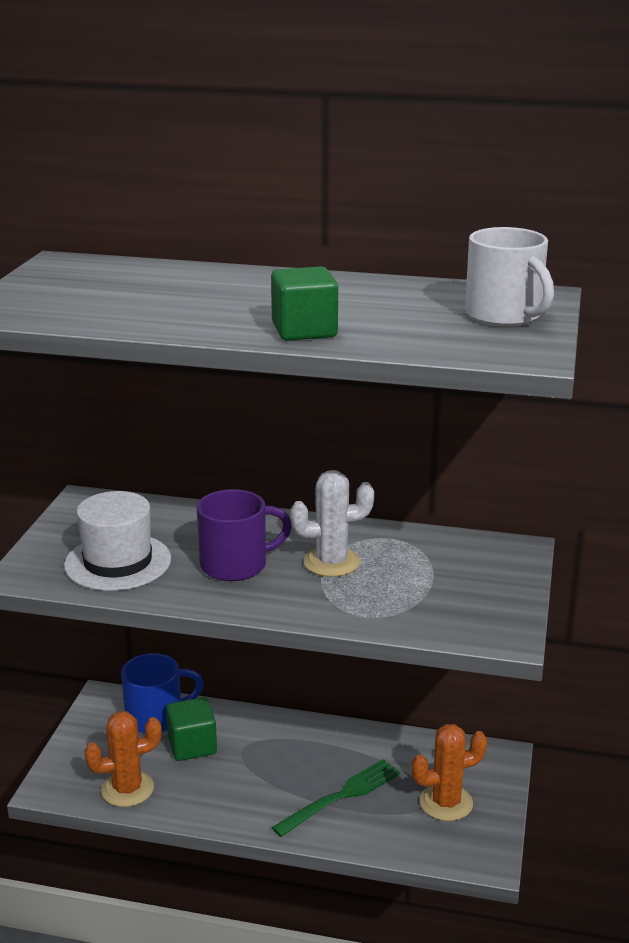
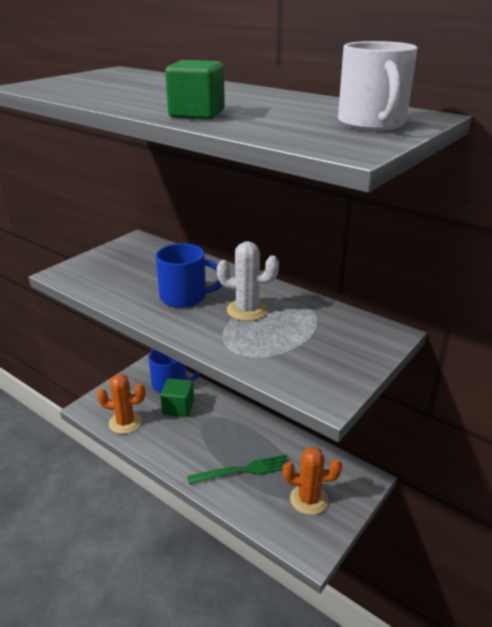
camera: 25 degrees right, 5 degrees up
white hat [64,491,171,591] -> none
purple mug [197,489,292,581] -> blue mug [155,243,222,308]

